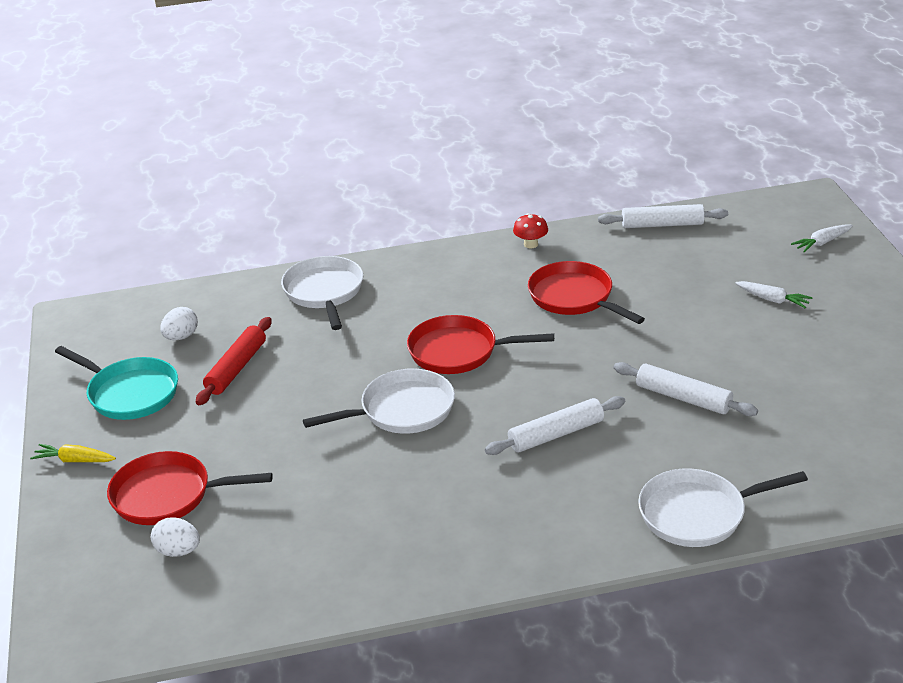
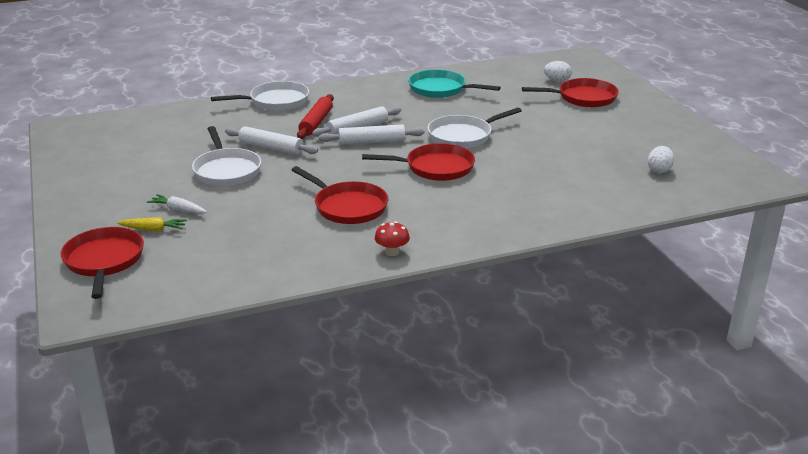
camera: 170 degrees right, 5 degrees down
yellow carrot [30,444,116,462] -> yellow carrot moved to [117,217,187,231]
turquoise pan [55,346,178,420] -> turquoise pan moved to [408,69,500,98]
red rolling pin [196,317,272,405] -> red rolling pin moved to [297,94,334,139]
white pan [281,256,363,330] -> white pan moved to [192,126,261,186]
white rolling pin [598,204,728,228] -> white rolling pin moved to [319,124,425,145]
white carrot [791,224,853,253] -> red pan [61,227,144,299]

